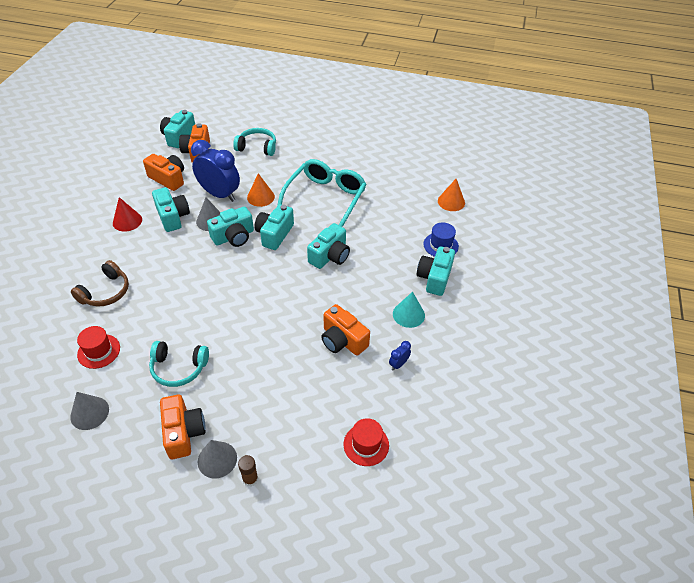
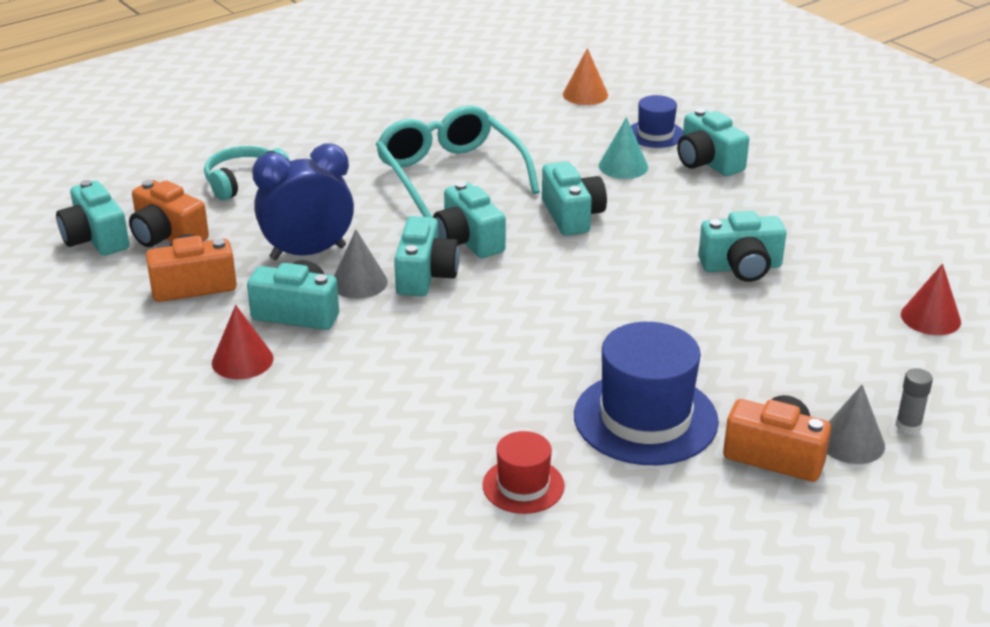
camera: 50 degrees left, 15 degrees down
grey cone [70,392,109,430] -> none
brown headphones [71,260,129,306] -> none
turquoise headphones [149,341,209,387] -> blue hat [574,322,719,465]
brown glue stick [238,455,258,487] -> grey glue stick [896,368,933,434]
orange cone [247,173,275,207] -> none
orange camera [321,304,370,356] -> turquoise camera [698,211,786,282]
red hat [344,418,389,466] -> red cone [901,263,961,335]
blue clock [389,341,411,371] -> none
turquoise cone [393,292,425,328] -> turquoise cone moved to [599,117,648,179]

